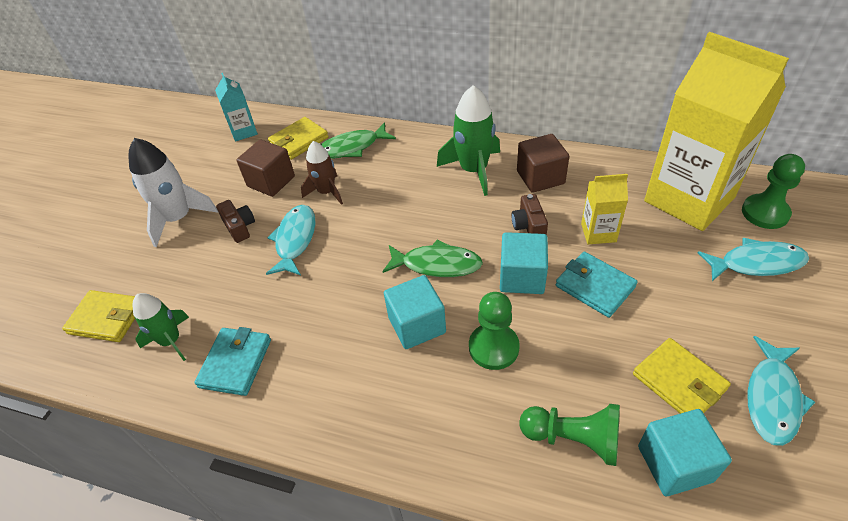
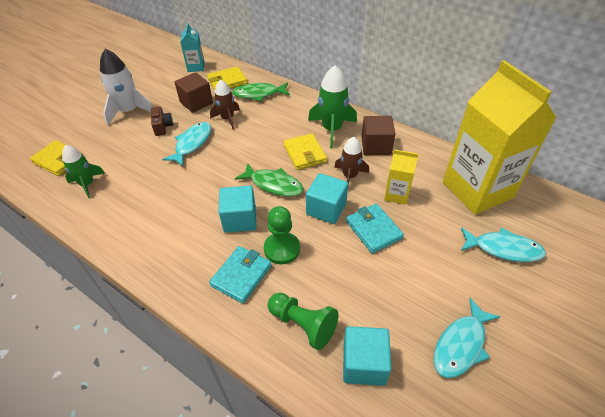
camera: 15 degrees right, 0 degrees up
turquoise wallet [194,327,271,396] -> turquoise wallet moved to [209,246,272,304]
brown camera [511,194,548,235] -> brown rocket [334,137,369,185]
yellow wallet [633,338,731,414] -> yellow wallet moved to [283,133,327,170]
green pawn [742,154,805,229] -> none

